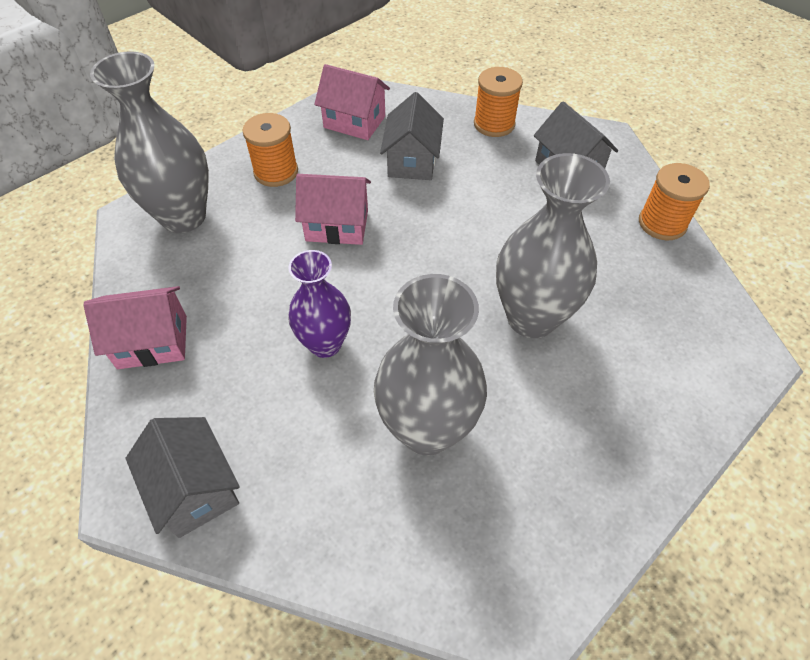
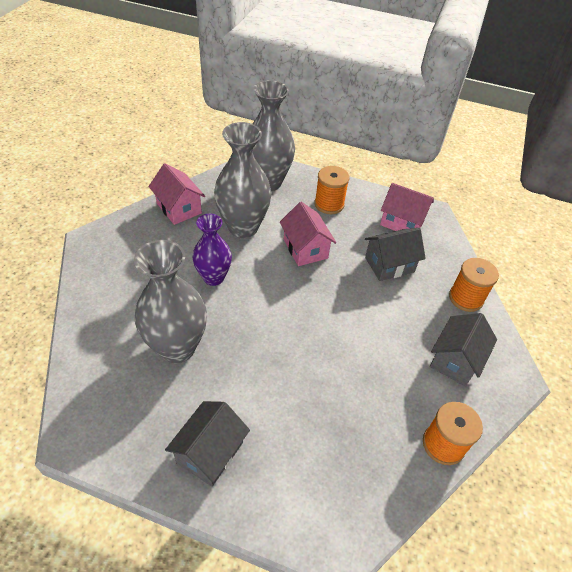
camera: 60 degrees right, 5 degrees down
grey house [125,417,240,538] -> grey house moved to [165,401,250,487]
pink house [314,64,390,140] -> pink house turned 60 degrees counterclockwise [380,183,434,231]
grey vase [496,153,610,338] -> grey vase moved to [214,122,272,238]

